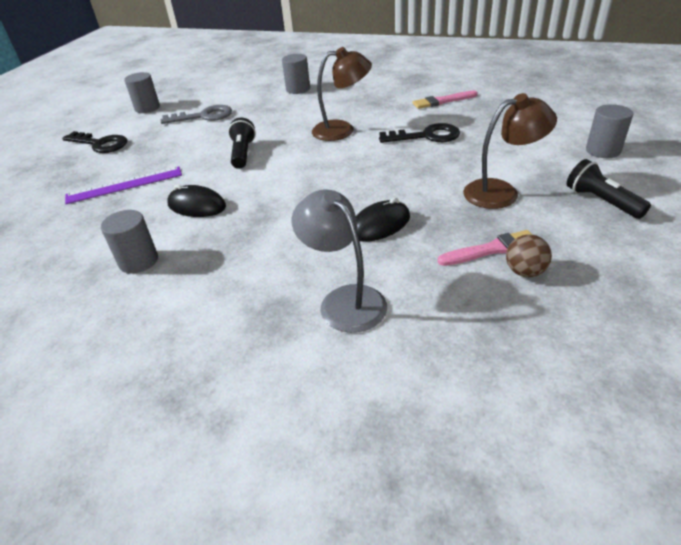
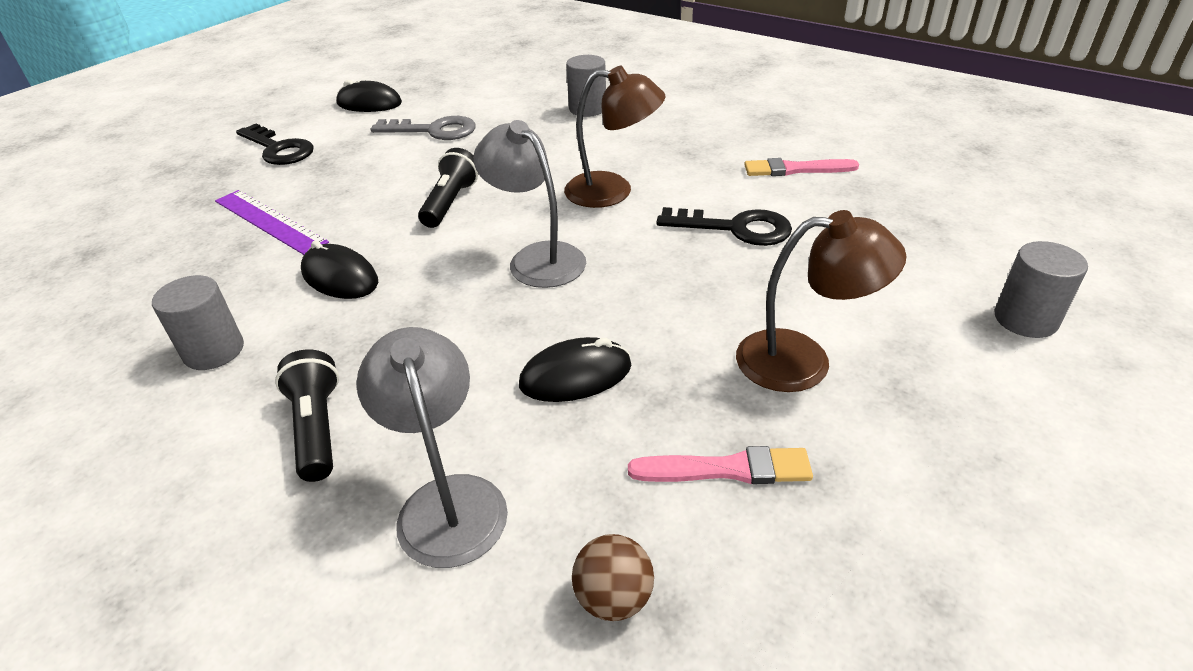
camera: 15 degrees right, 0 degrees up
purple ruler [65,166,182,204] -> purple ruler turned 45 degrees clockwise [215,190,329,255]
grey cylinder [124,72,160,113] -> black mouse [336,80,402,112]
brown ball [506,235,552,277] -> brown ball moved to [572,534,654,621]
black flashlight [567,159,651,219] -> black flashlight moved to [275,349,339,482]
none -> grey lamp [473,120,586,288]

